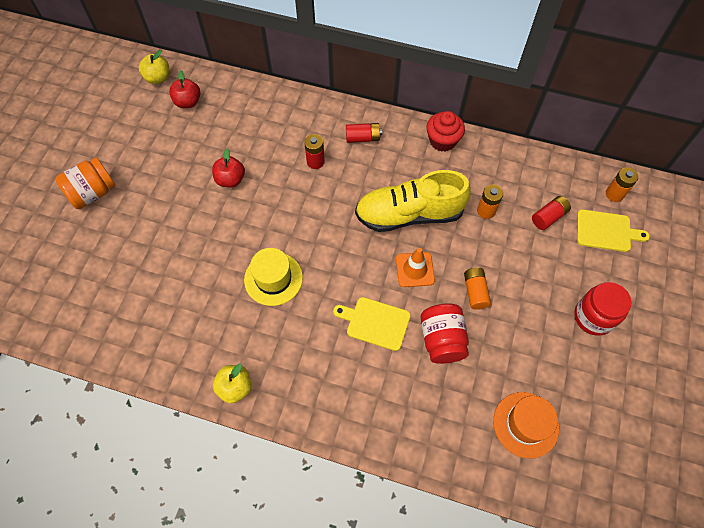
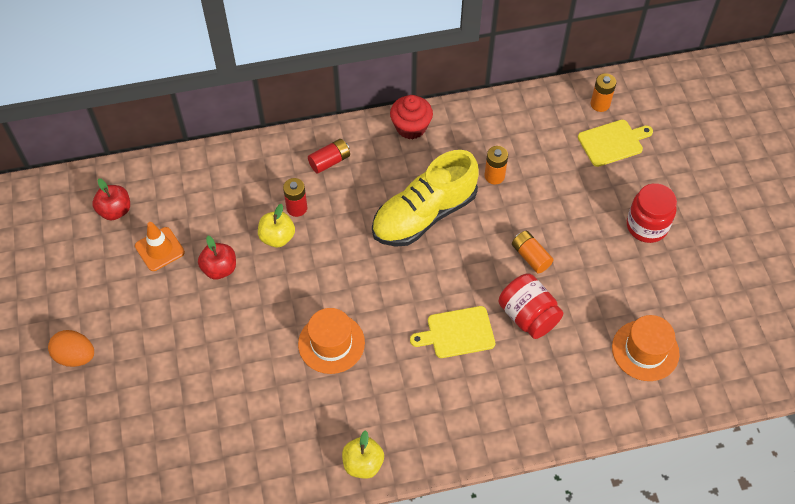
camera: 30 degrees left, 5 degrees down
orange jar [55,157,116,209] -> orange egg [48,330,94,367]
yellow apple [139,50,169,84] -> yellow apple moved to [258,204,295,247]
yellow hat [244,248,303,306] -> orange hat [298,308,365,374]
orange traffic cone [396,248,435,287] -> orange traffic cone moved to [135,222,185,271]
red battery [532,196,571,230] -> none

